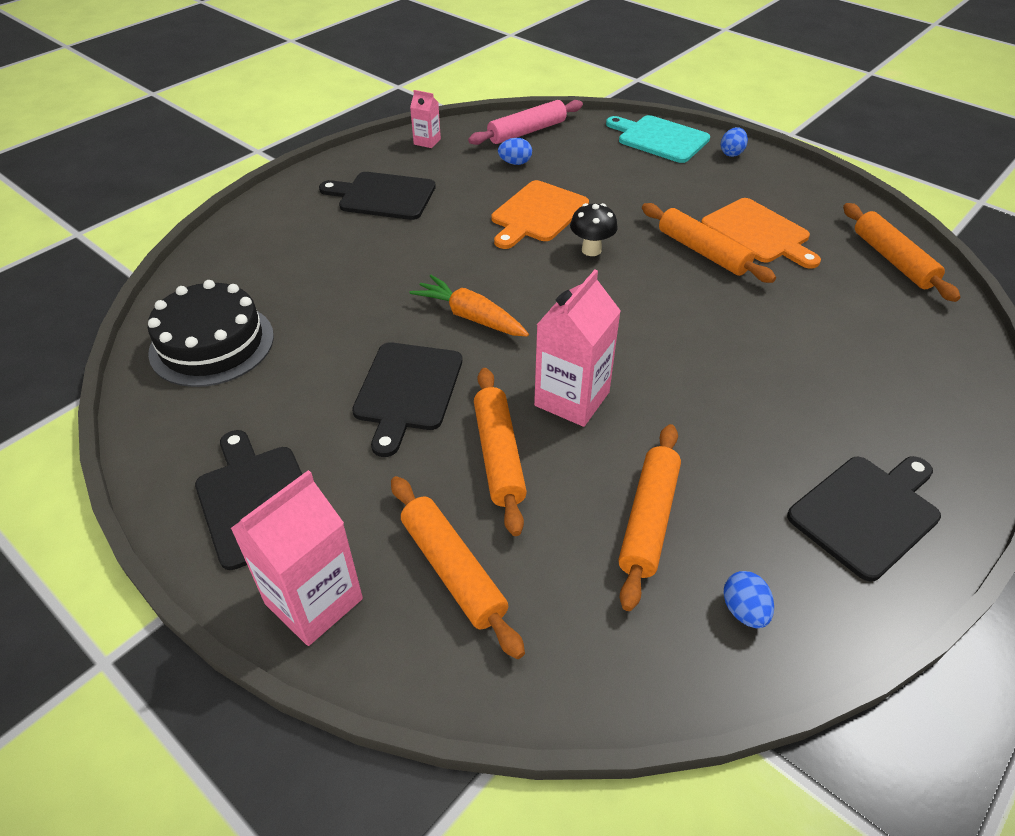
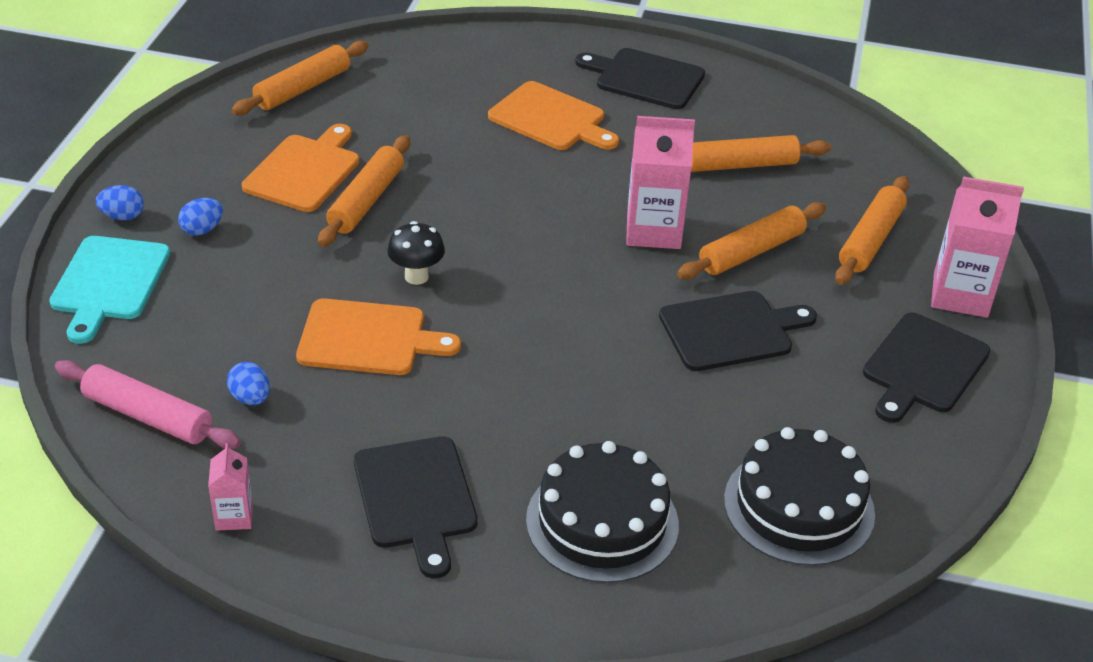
camera: 120 degrees left, 5 degrees down
orange carrot [409,275,529,336] -> none
blue egg [723,571,774,628] -> blue egg moved to [178,198,223,236]
none -> orange cutting board [488,81,619,150]
none -> black cake [526,441,679,583]

